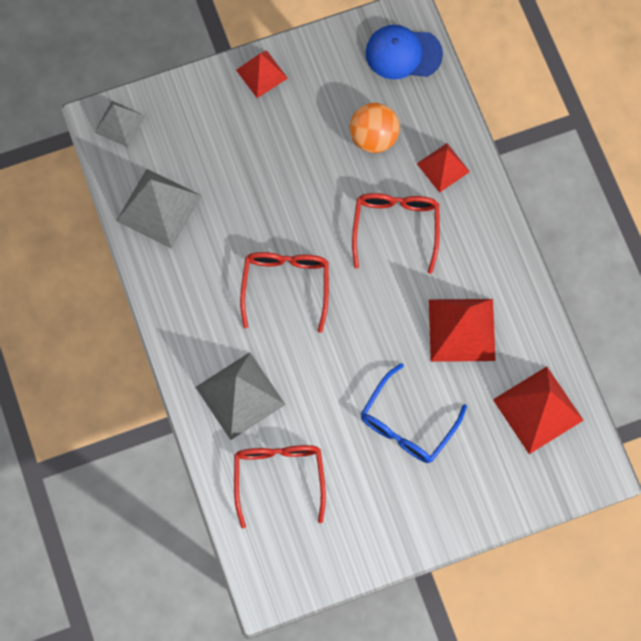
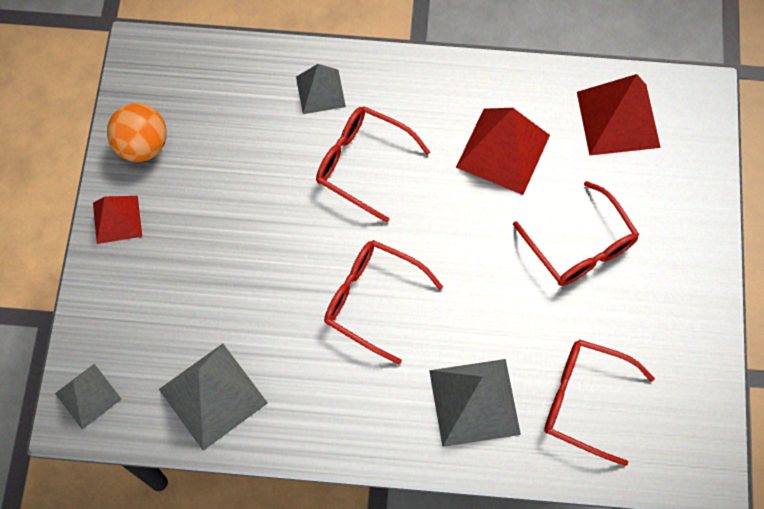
camera: 65 degrees left, 5 degrees down
orange ball [350,103,400,153] -> orange ball moved to [107,103,167,162]
blue glasses [361,363,467,463] -> red glasses [513,181,639,286]
blue cap [366,25,443,79] -> none
red pyramid [417,143,470,193] -> grey pyramid [296,64,346,114]

